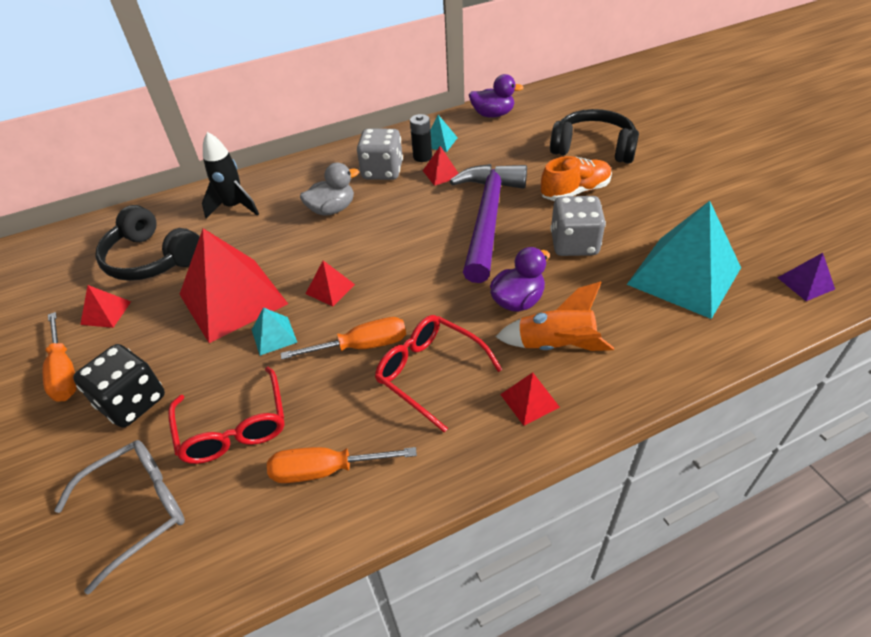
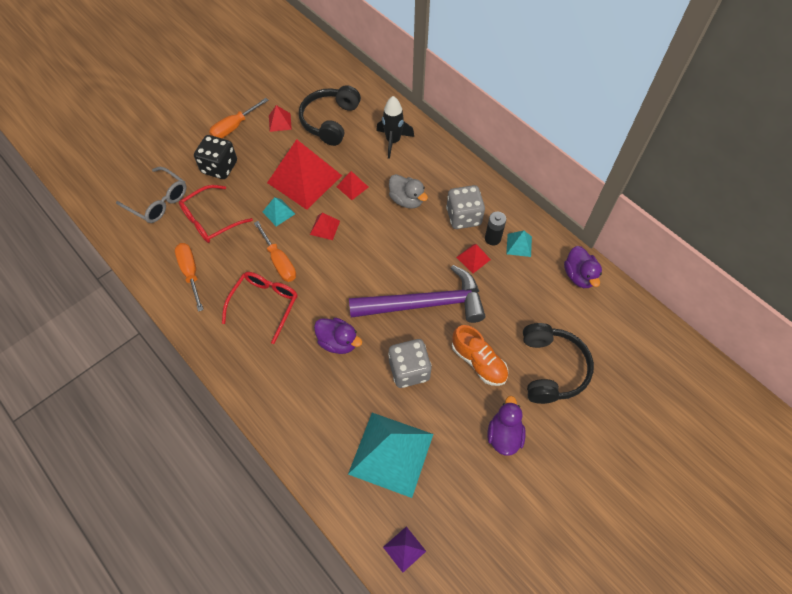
camera: 70 degrees right, 15 degrees up
orange rocket [496,281,614,351] -> none
red pyramid [500,372,560,426] -> red pyramid moved to [337,171,369,200]
none -> purple duck [487,396,526,456]

